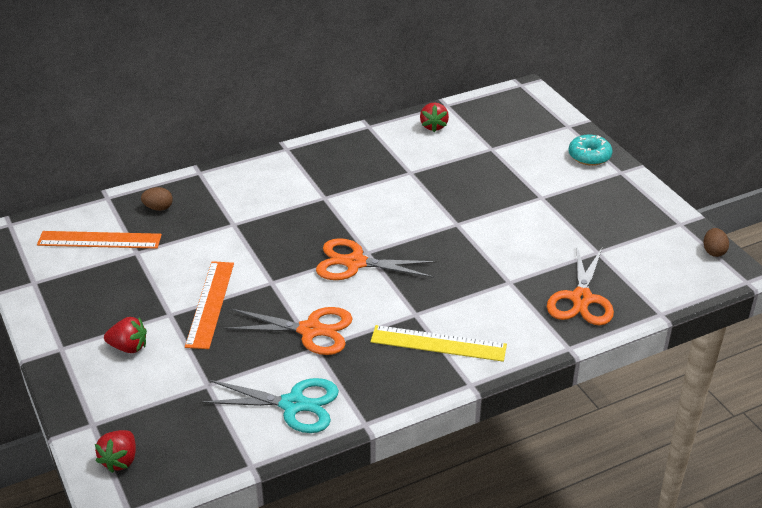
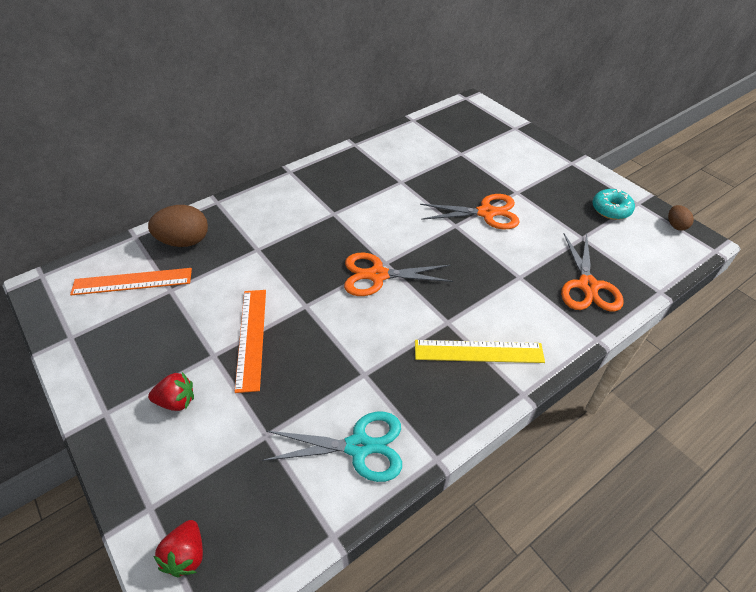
camera: 10 degrees left, 10 degrees up
brown egg [141,187,173,211] -> brown egg [148,205,208,247], size x1.92
orange scissors [223,307,353,355] -> orange scissors moved to [420,194,520,229]
red strawberry [420,102,449,132] -> none
turquoise donut [569,134,613,166] -> turquoise donut moved to [592,189,635,220]

